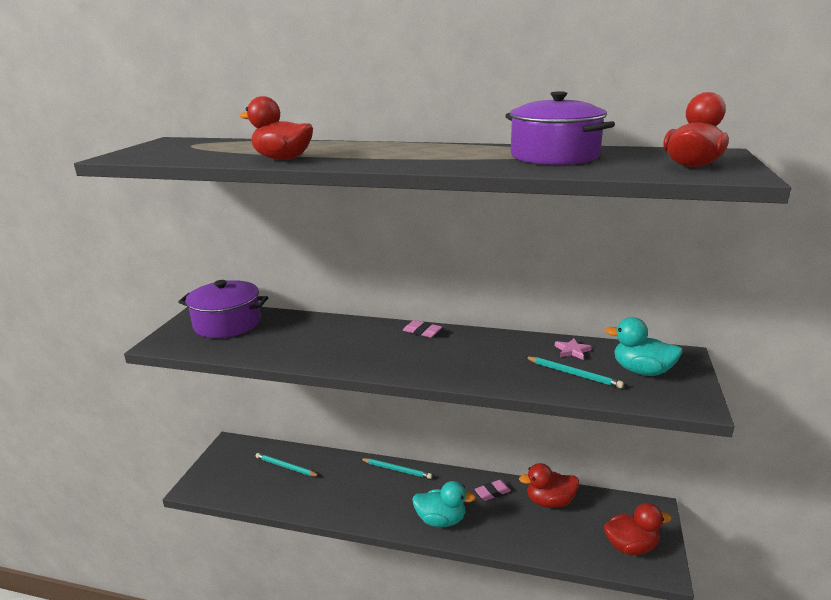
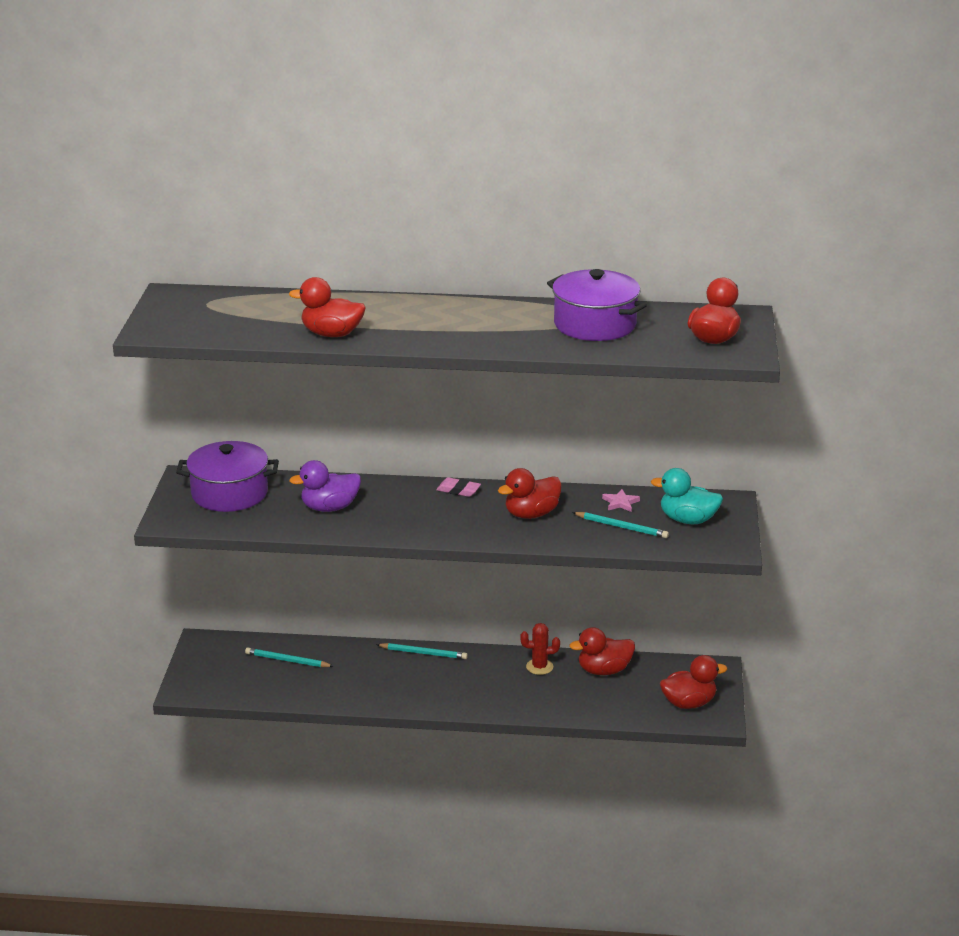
camera: 10 degrees left, 5 degrees up
turquoise duck [412,481,476,527] -> none
pink eraser [475,480,511,501] -> red cactus [520,623,560,675]
none -> purple duck [289,460,361,512]
none -> red duck [498,468,562,519]

